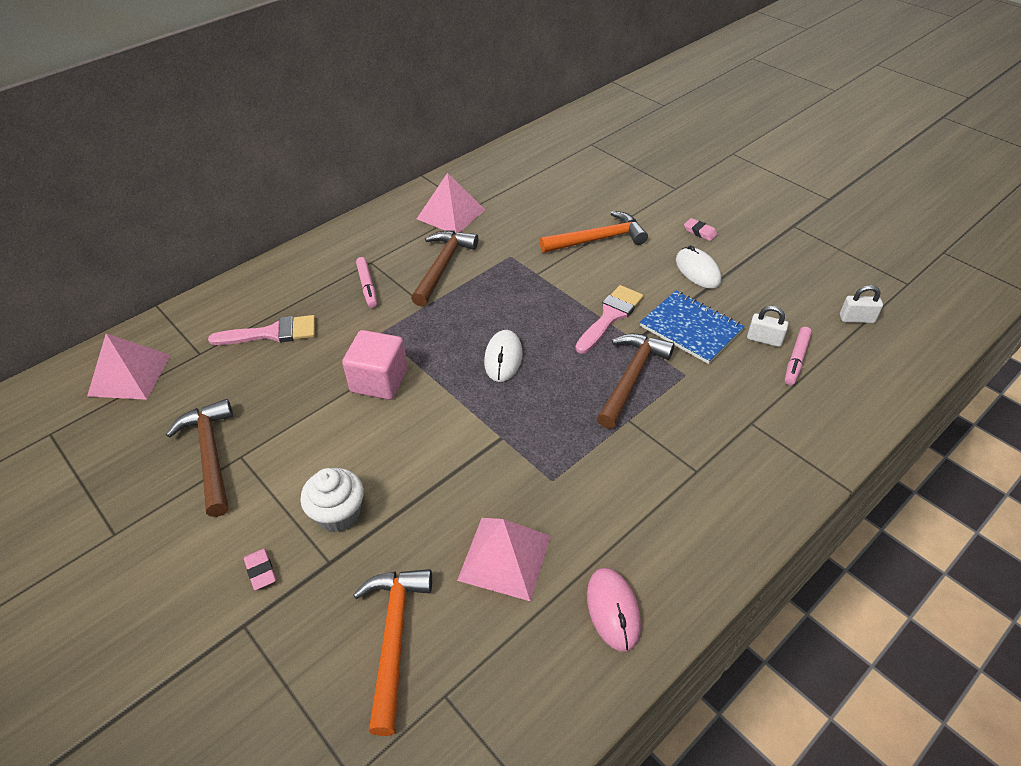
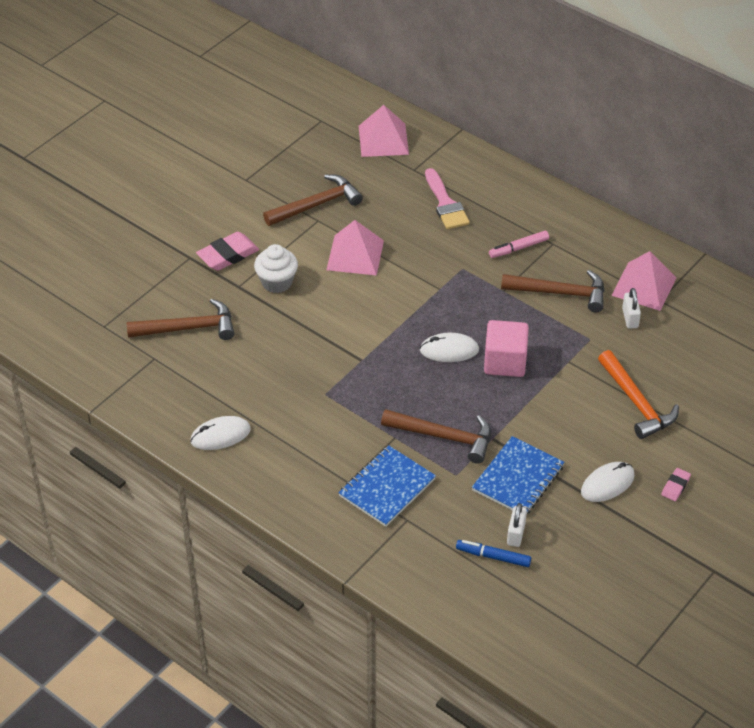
camera: 80 degrees right, 0 degrees up
pink eraser [244,548,276,590] -> pink eraser [196,232,259,271], size x1.88
pink cube [342,330,408,400] -> pink cube moved to [484,320,529,377]
orange hammer [353,569,432,736] -> brown hammer [127,299,235,340]
pink pyramid [457,518,551,601] -> pink pyramid moved to [326,220,384,276]
pink brush [575,285,644,354] -> none
pink mouse [587,568,641,652] -> white mouse [190,416,251,450]
pink marker [785,327,812,385] -> blue marker [456,540,531,567]
white padlock [840,285,883,323] -> white padlock moved to [622,288,641,329]
none -> blue notebook [338,445,436,527]

